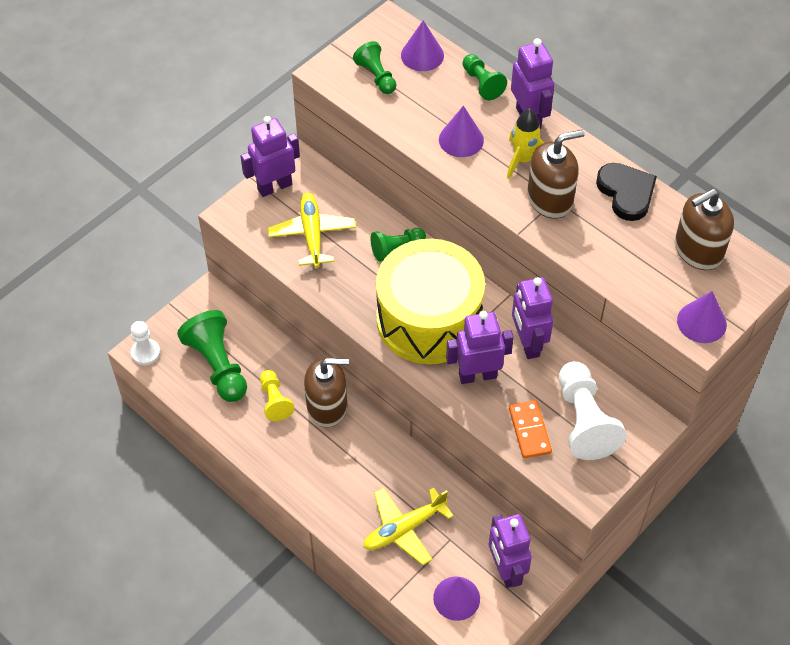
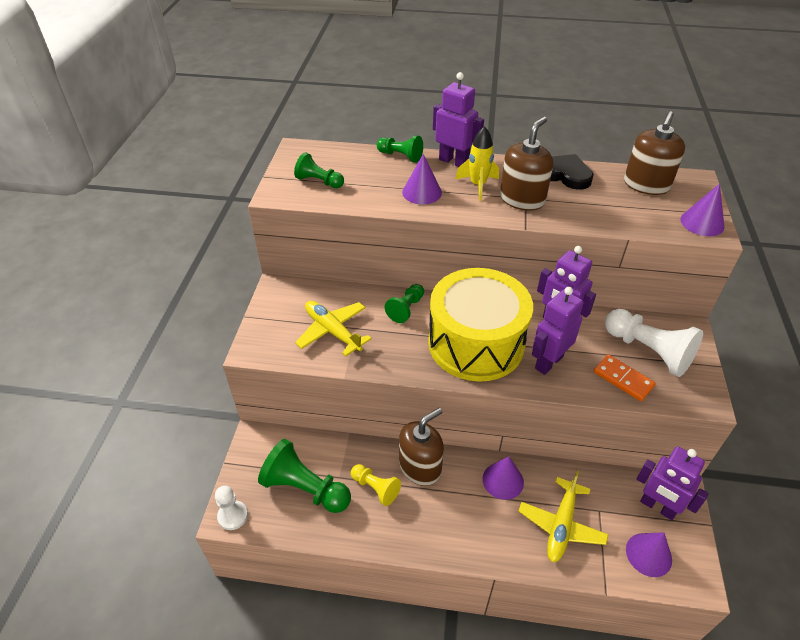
camera: 35 degrees left, 10 degrees down
purple robot [241,116,300,197] -> none
purple cone [401,20,444,71] -> purple cone moved to [483,457,524,500]

